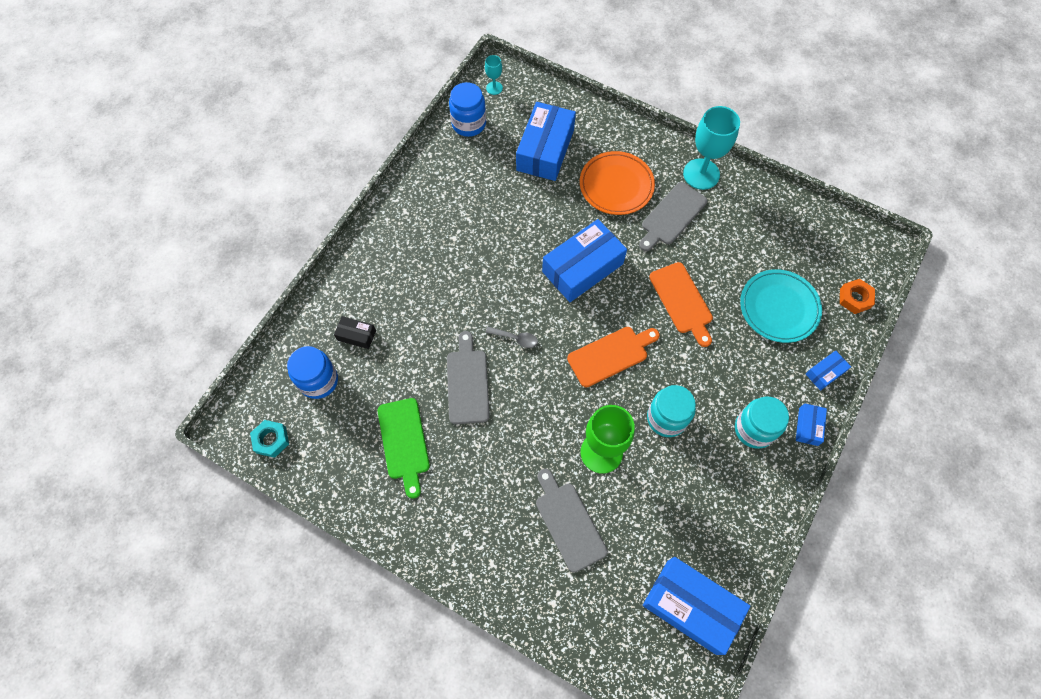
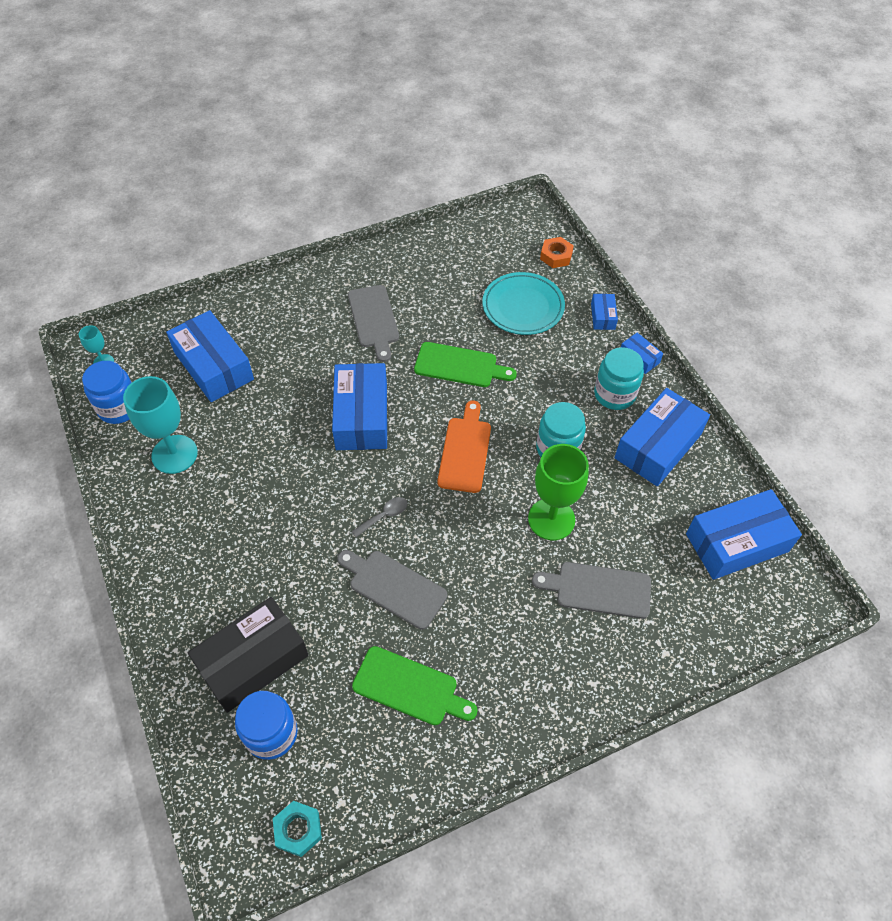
camera: 55 degrees left, 10 degrees down
black box [334,316,376,349] -> black box [188,597,309,713], size x2.15
orange plate [580,151,655,215] -> none
orange cutting board [649,262,713,347] -> green cutting board [414,342,517,387]
turquoise goblet [683,106,740,190] -> turquoise goblet moved to [123,376,198,474]
none -> blue box [614,388,710,486]

